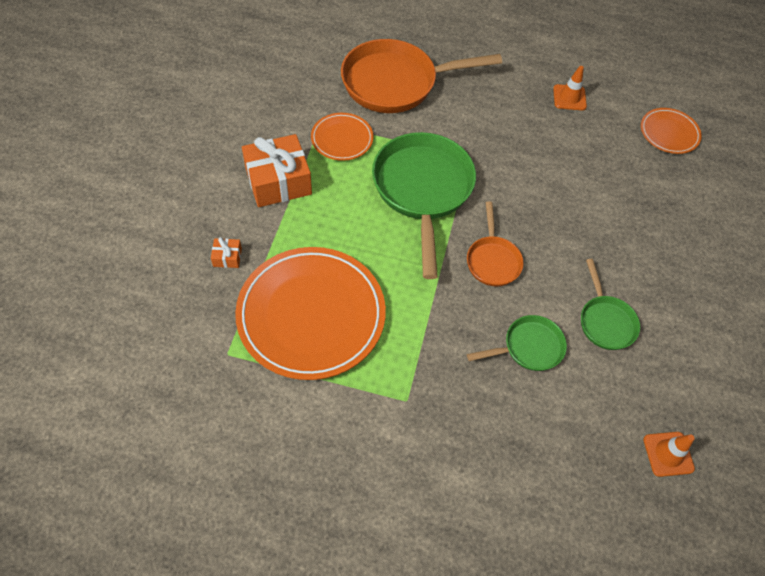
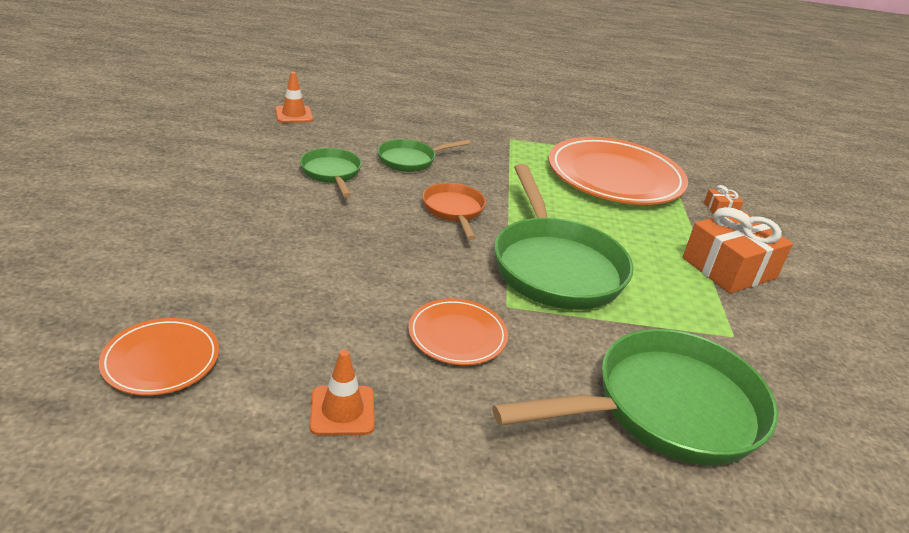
camera: 170 degrees right, 25 degrees down
orange plate [311,113,373,161] -> orange plate moved to [408,298,508,365]
orange pan [341,39,502,113] -> green pan [492,329,778,465]

